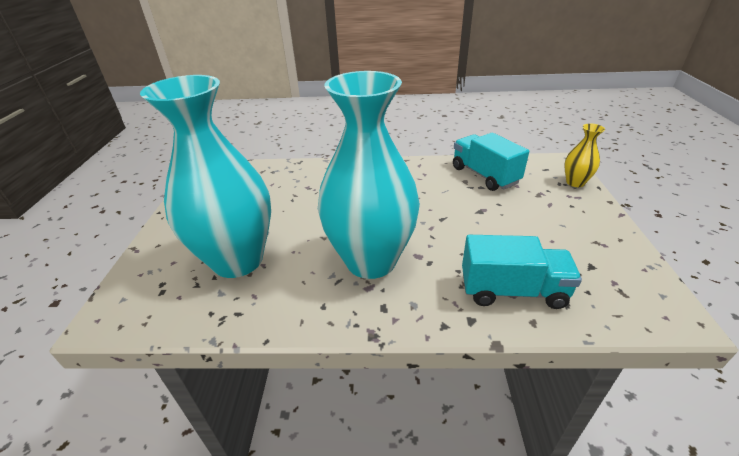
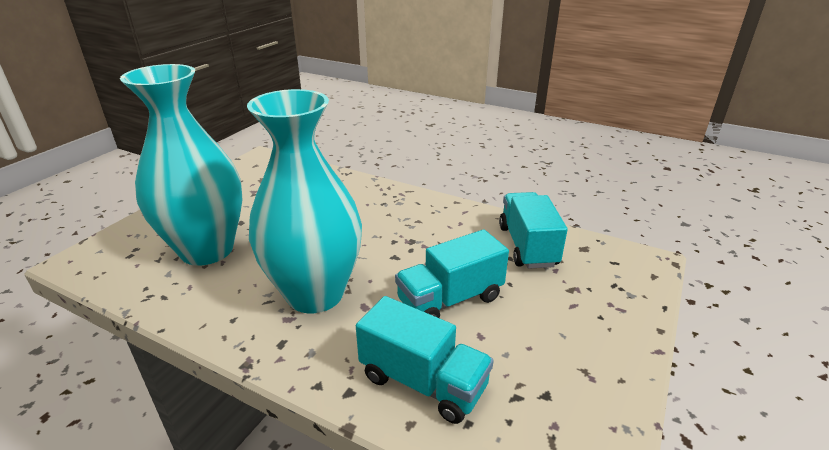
camera: 25 degrees right, 5 degrees down
yellow vase [564,124,605,187] -> none
none -> turquoise truck [395,229,509,318]

